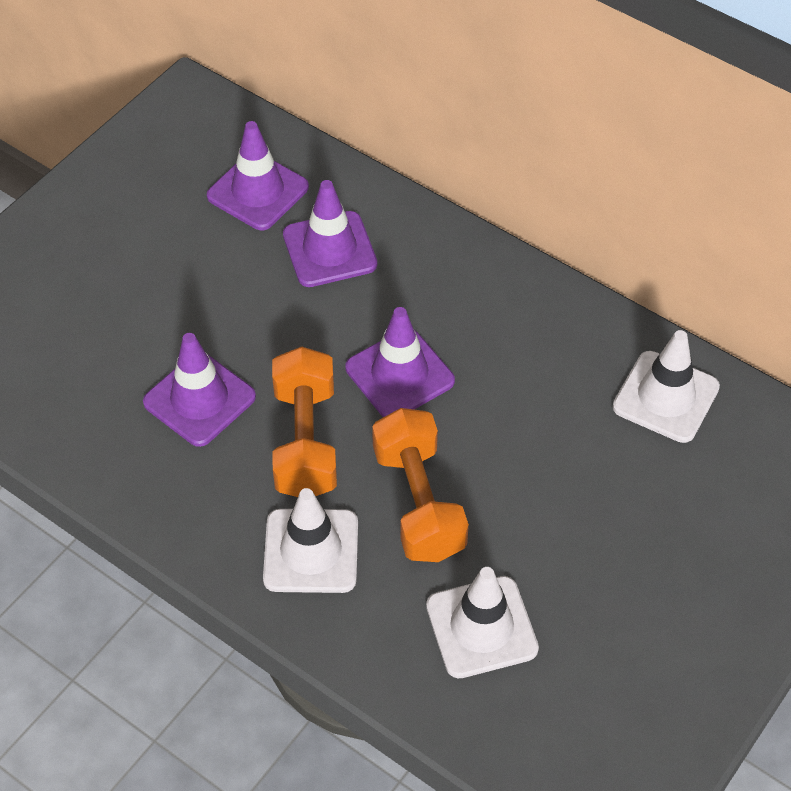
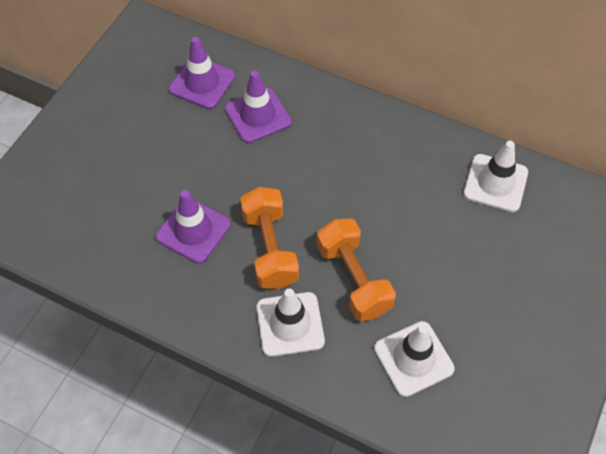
camera: 10 degrees left, 5 degrees up
purple traffic cone [345,307,455,417] -> none

